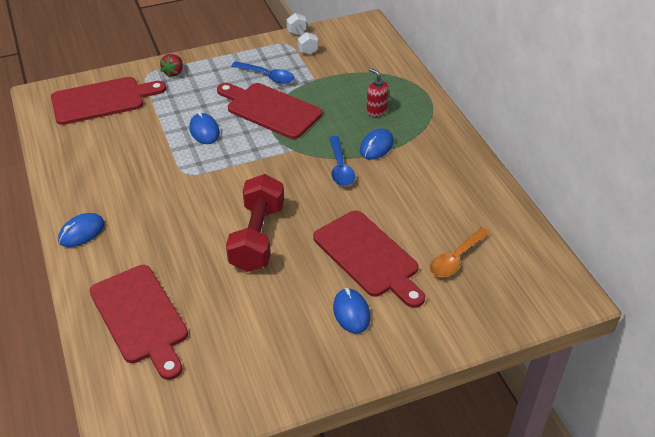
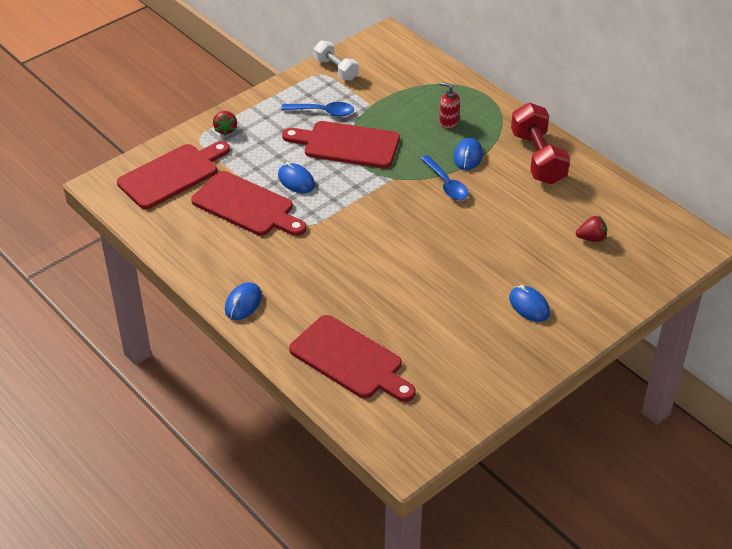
camera: 20 degrees left, 0 degrees up
red dumbbell [226,174,284,272] -> red dumbbell moved to [511,103,570,184]
red cutting board [313,210,425,308] -> red cutting board moved to [191,171,307,236]
orange spoon [430,227,490,277] -> red strawberry [576,216,607,242]

